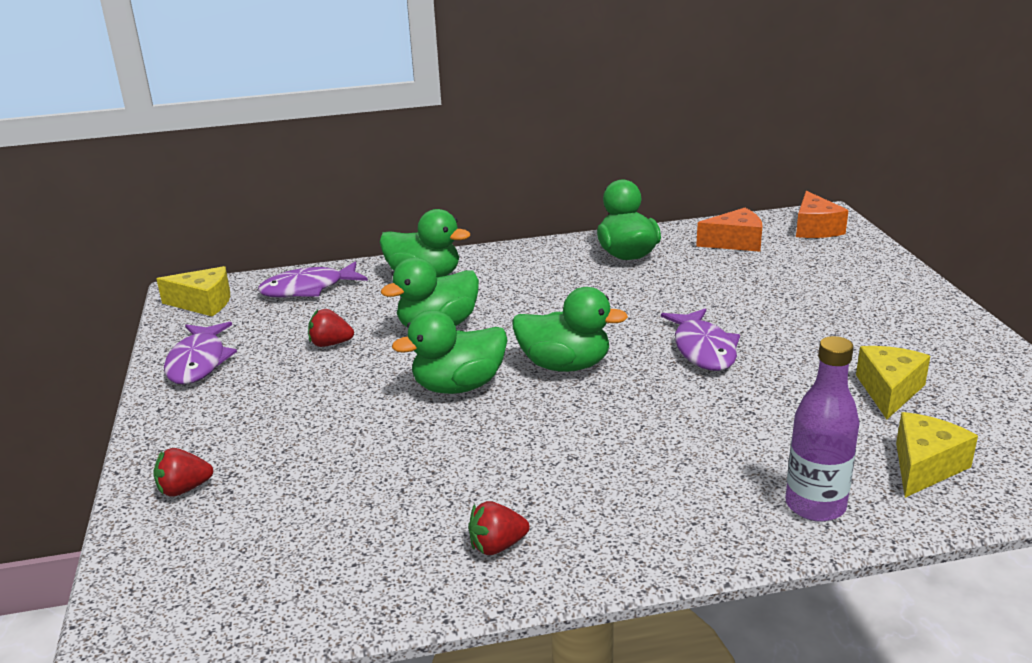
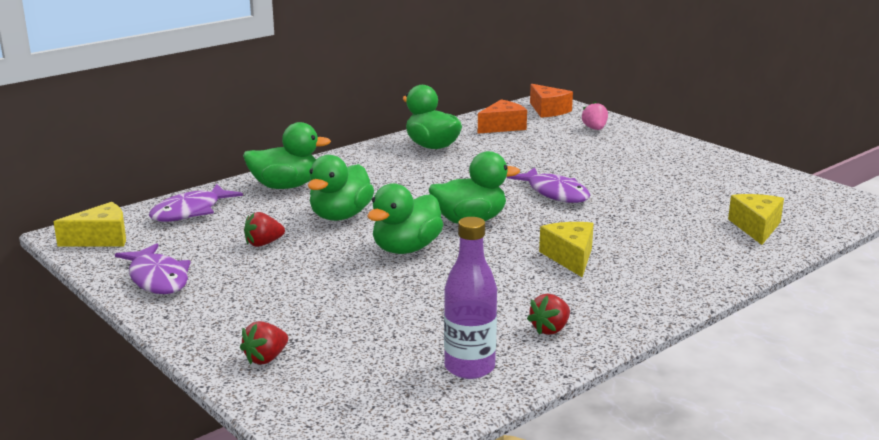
camera: 30 degrees left, 5 degrees down
purple bottle [785,336,860,522] -> purple bottle moved to [444,217,497,379]
yellow cheese [856,346,930,419] -> yellow cheese moved to [539,222,594,278]
none -> pink strawberry [582,101,608,130]

